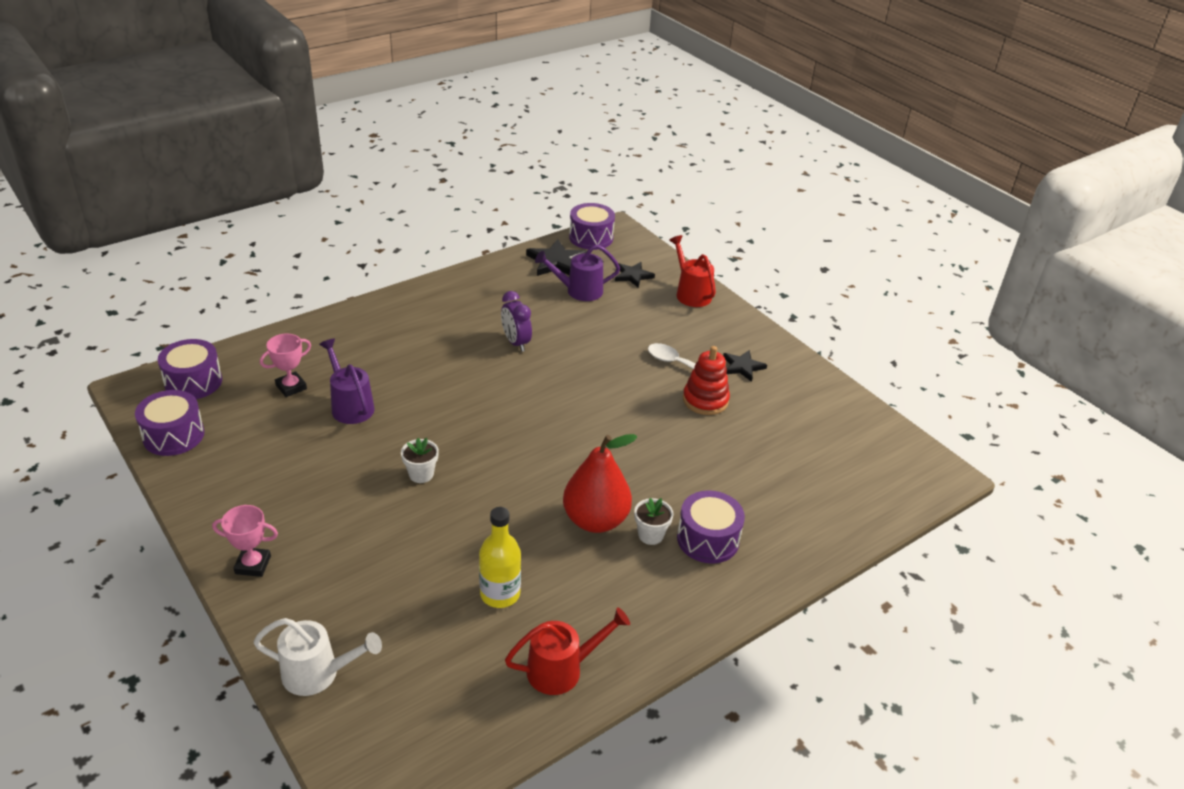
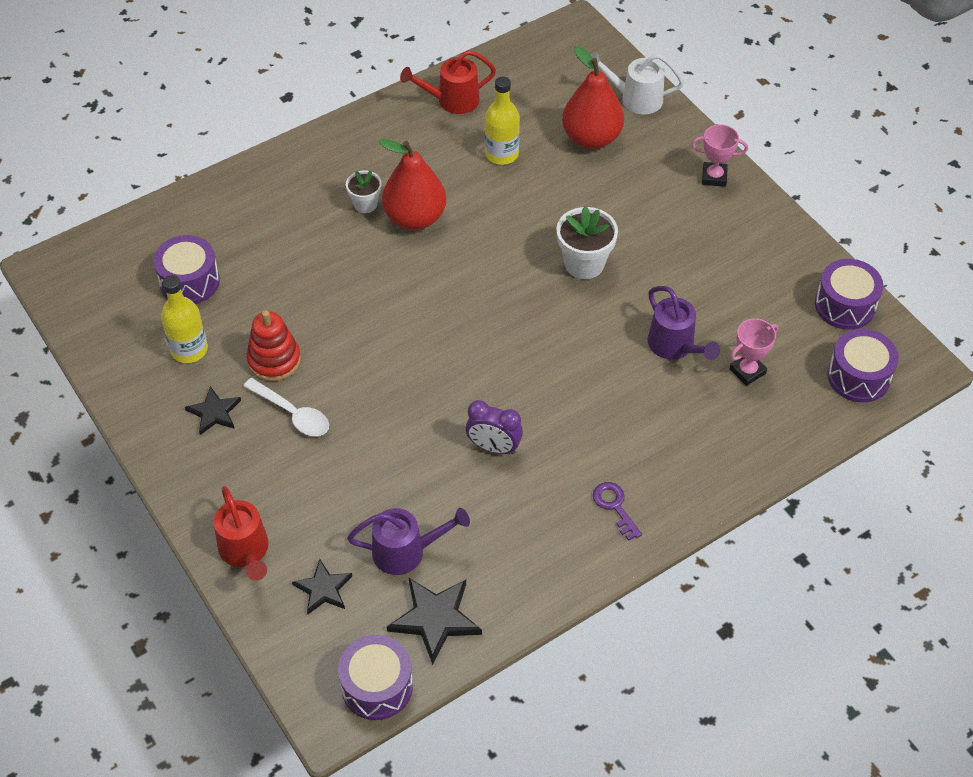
camera: 175 degrees left, 15 degrees up
white flower pot [401,438,439,483] -> white flower pot [556,206,618,279], size x1.64
purple clock [501,291,532,352] -> purple clock turned 135 degrees clockwise [466,400,523,454]
purple drum [677,490,745,564] -> purple drum moved to [153,235,220,304]
none -> yellow bottle [161,275,208,363]
none -> red pear [562,46,624,149]
none -> purple key [593,482,642,541]

